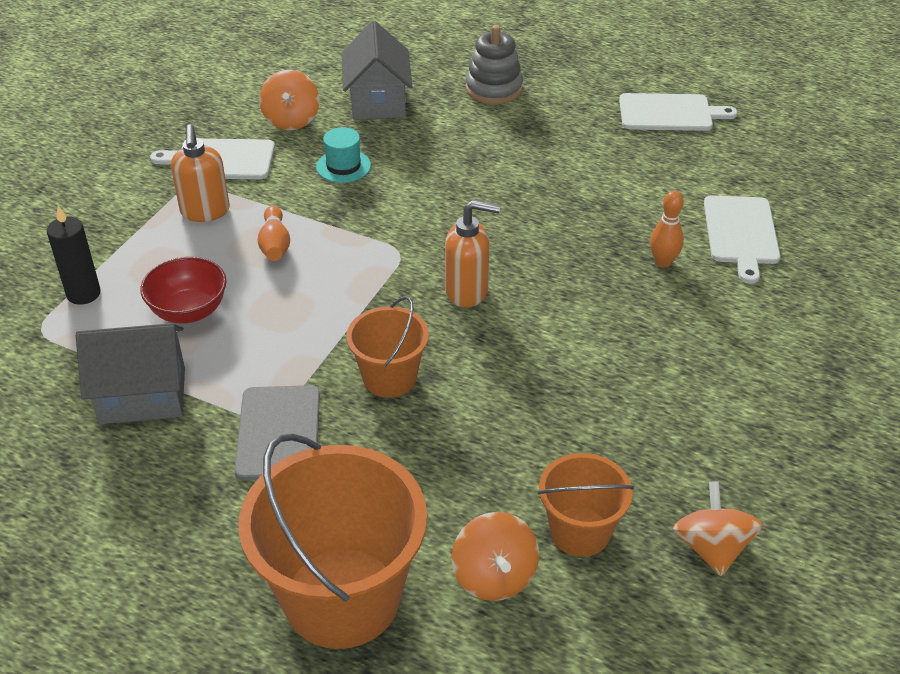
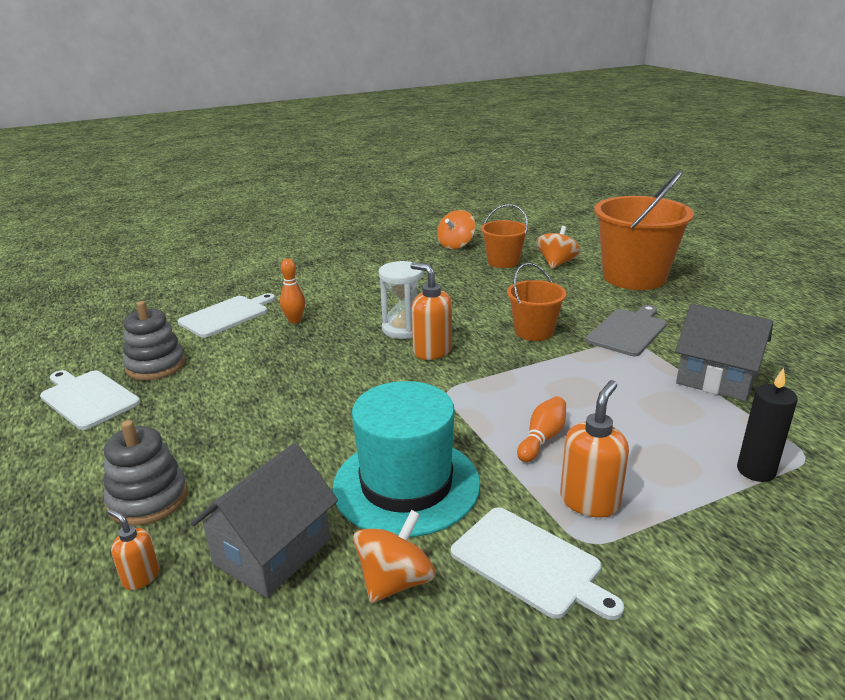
camera: 140 degrees left, 15 degrees down
red bowl [140,257,227,323] -> none
turquoise hat [316,127,371,183] -> turquoise hat [332,381,480,537], size x2.20
none -> orange soap dispenser [108,509,159,590]
none -> grey stacking toy [123,301,186,380]
none -> white hourglass [379,261,423,339]

